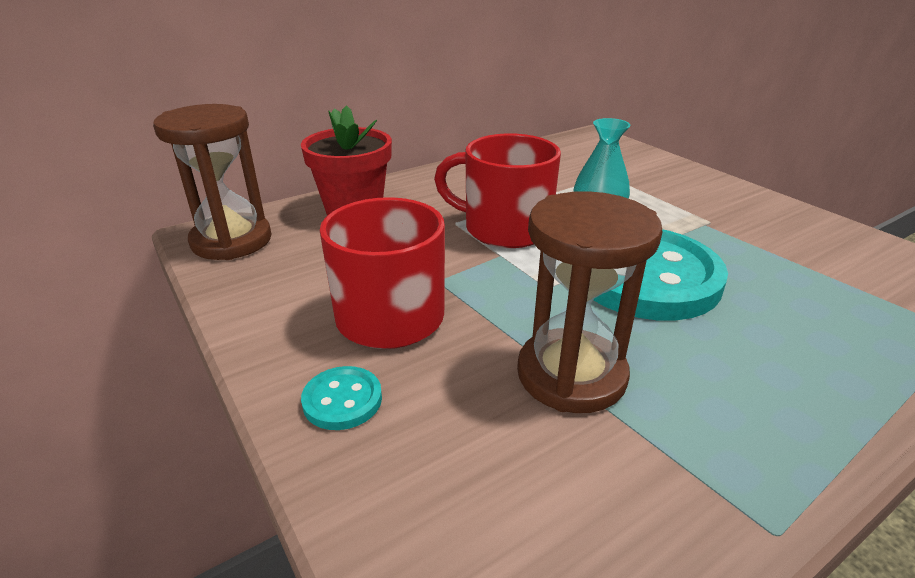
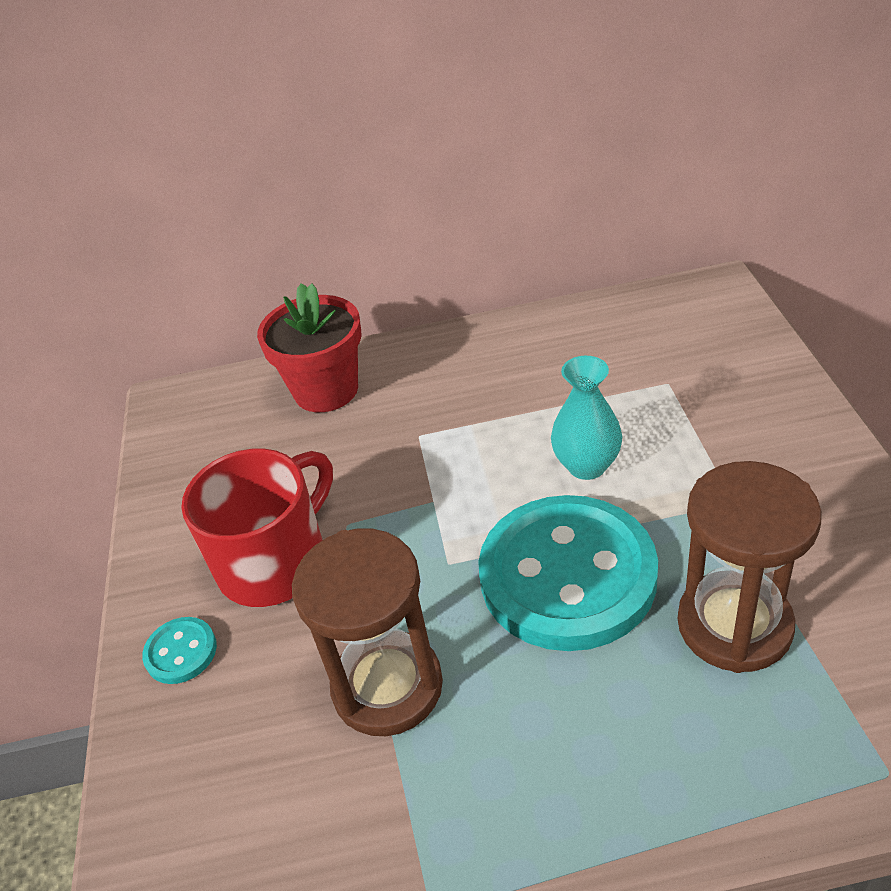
camera: 30 degrees right, 10 degrees up
brown hourglass [153,104,272,260] -> brown hourglass moved to [678,461,822,673]
red mug [434,133,561,248] -> none

